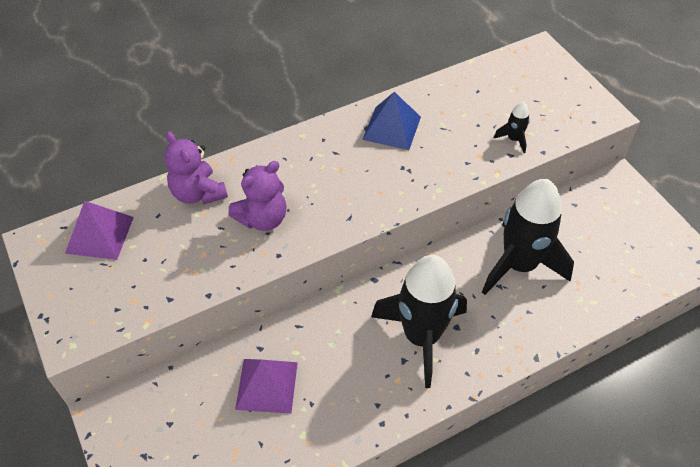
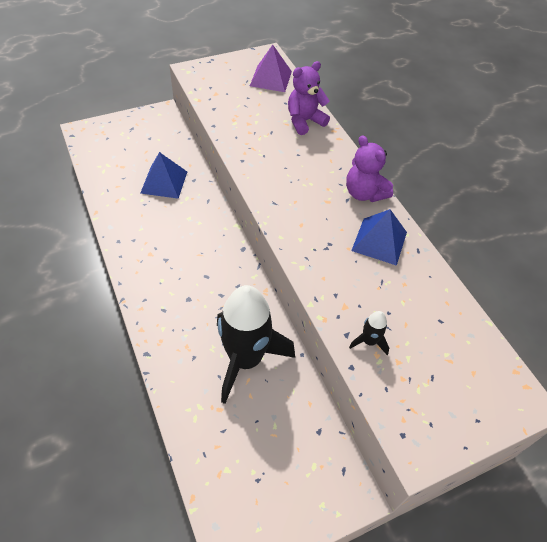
camera: 90 degrees right, 0 degrees up
purple teddy bear [228,161,286,231] -> purple teddy bear moved to [346,135,393,202]
purple pyramid [235,359,298,414] -> blue pyramid [140,152,187,199]
black rocket [371,255,467,388] -> none

